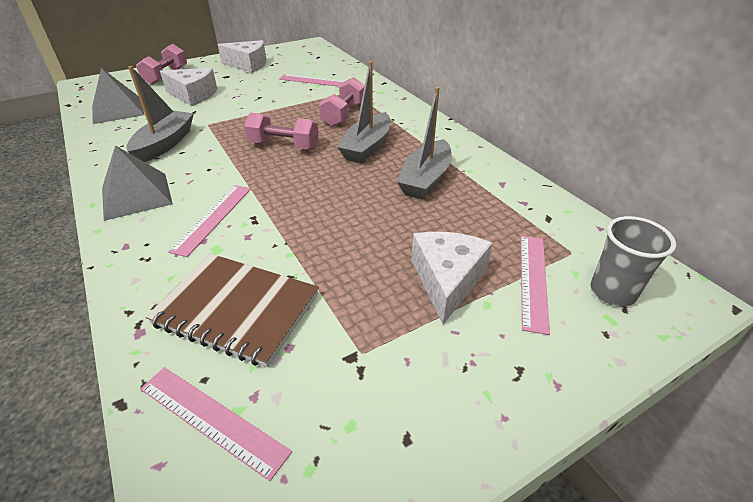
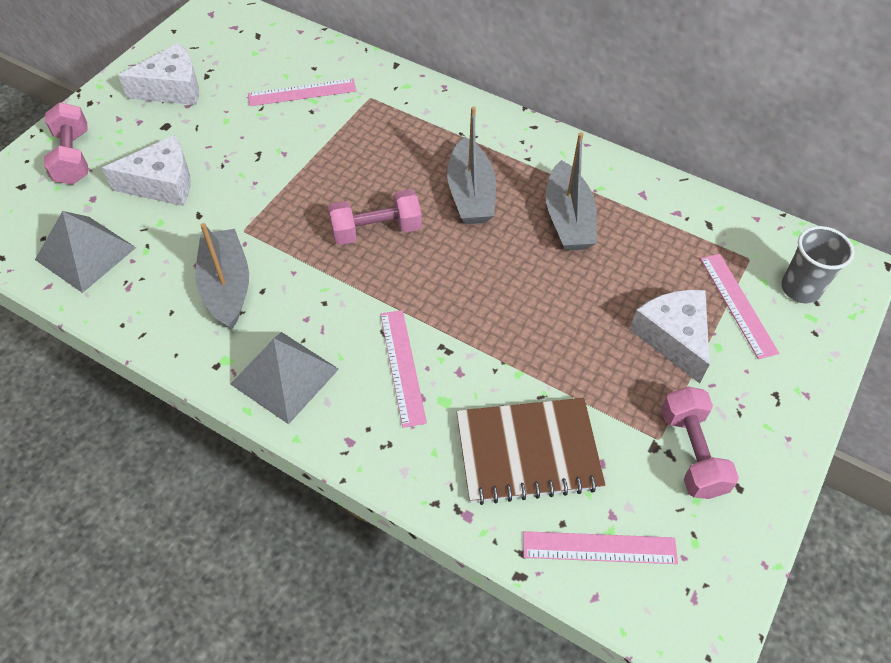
camera: 30 degrees left, 15 degrees up
pink dumbbell [319,77,365,127] -> pink dumbbell moved to [661,386,739,499]

